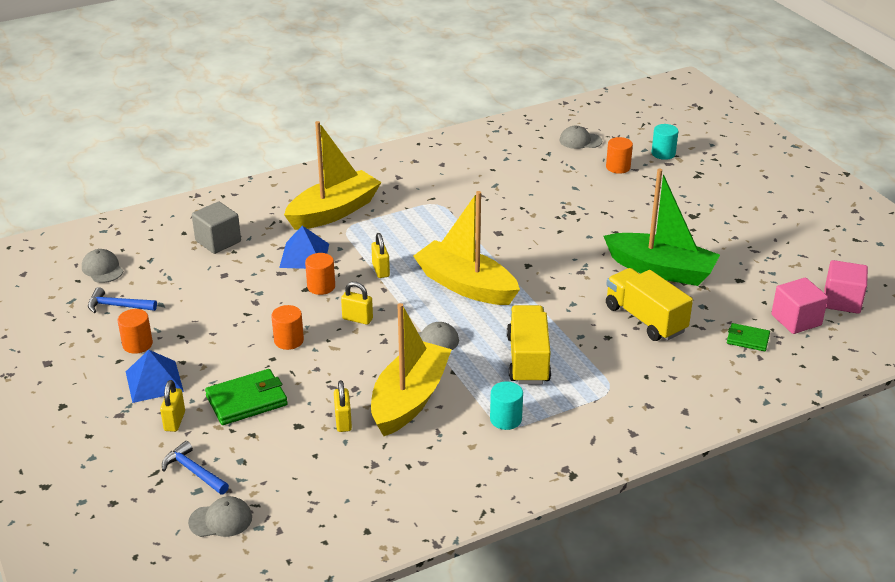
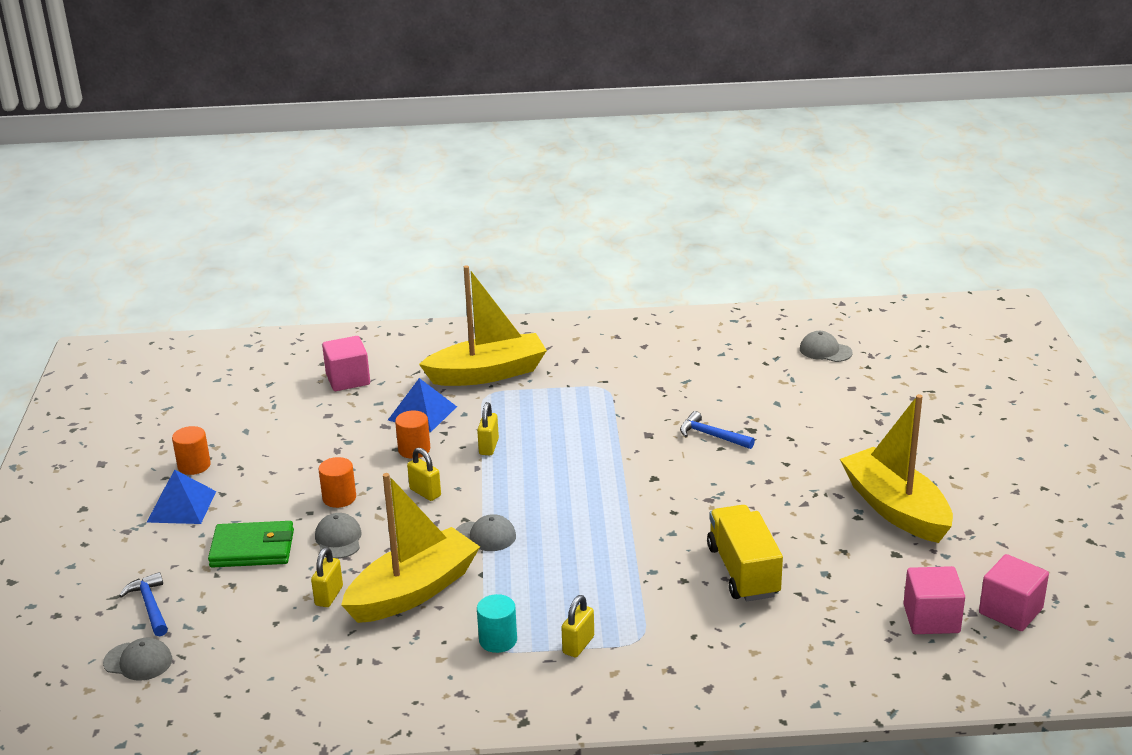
camera: 25 degrees right, 5 degrees down
grey cap [82,249,124,283] -> grey cap moved to [315,513,362,559]
blue hammer [88,287,157,313] -> blue hammer moved to [680,411,755,449]
yellow padlock [160,380,185,432] -> yellow padlock moved to [561,595,594,657]
grey cube [192,201,241,254] -> pink cube [322,336,370,391]
yellow boat [414,191,520,305] -> yellow boat moved to [840,394,953,543]
yellow truck [507,305,551,384] -> none
green boat [604,169,720,286] -> none
orange cylinder [606,137,633,174] -> none
turquoise cylinder [651,124,678,160] -> none
green wallet [727,323,770,351] -> none

